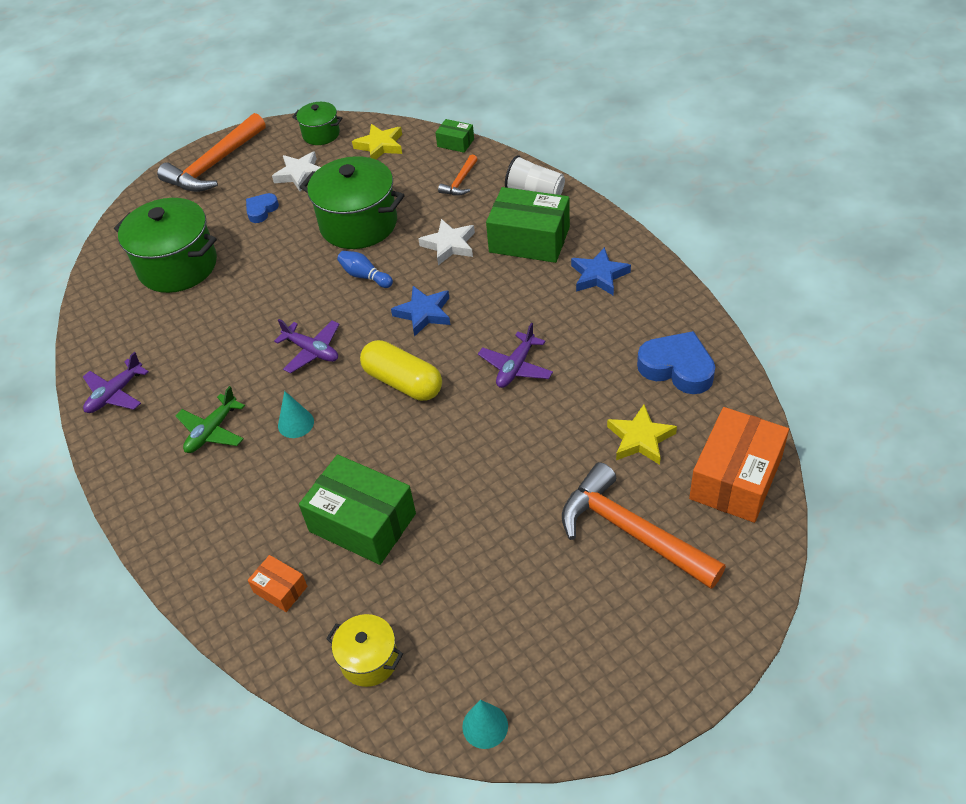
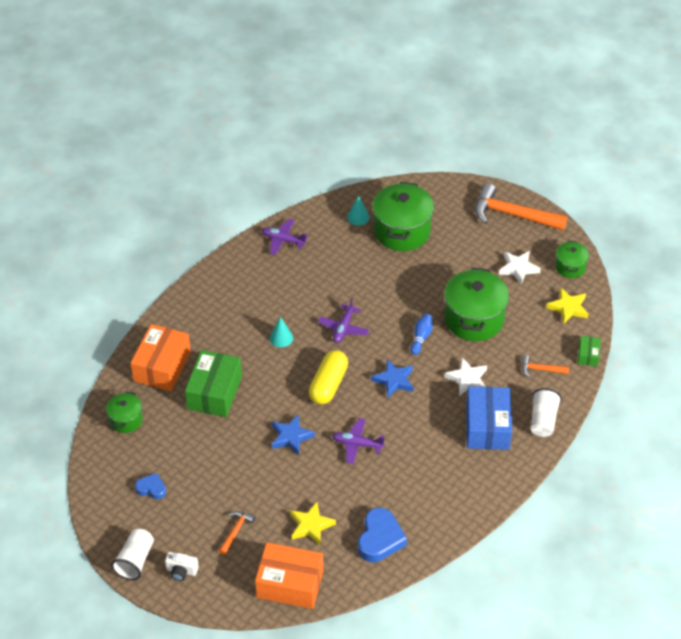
camera: 70 degrees right, 0 degrees up
green plane [175,386,245,453] -> none
blue heart [246,193,279,223] -> blue heart moved to [135,473,166,499]
orange box [248,555,308,612] -> orange box [130,324,191,391], size x2.07
yellow pot [326,614,403,687] -> green pot [106,391,143,433]
turquoise cone [462,700,508,749] -> turquoise cone moved to [347,196,370,226]
green box [486,187,570,263] -> blue box [466,386,512,450]
orange hammer [562,462,726,589] -> orange hammer [219,511,256,555], size x0.47
blue star [571,247,631,296] -> blue star moved to [272,414,315,455]
none -> white cup [111,529,154,580]
none -> white camera [165,552,199,581]

